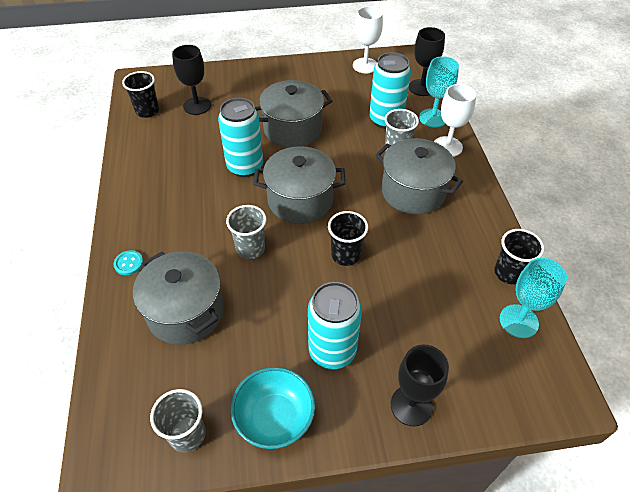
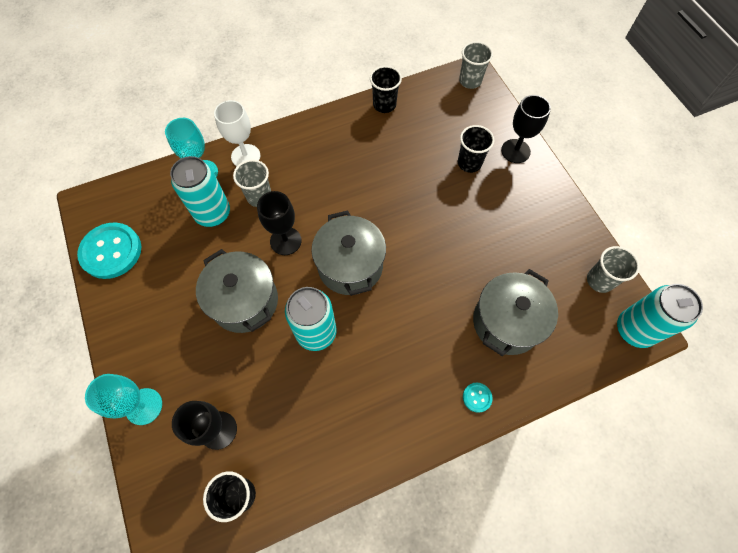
camera: 105 degrees left, 15 degrees up
grey cup [226,205,266,259] -> grey cup moved to [459,41,493,89]
turquoise bowl [230,367,315,449] -> none
turquoise can [308,282,362,369] -> turquoise can moved to [617,284,703,348]
black cup [328,211,368,266] -> black cup moved to [458,125,494,173]
white goblet [353,6,383,73] -> turquoise button [77,222,141,279]
grey pot [375,138,463,214] -> none
black goblet [409,27,445,96] -> black goblet moved to [257,191,302,255]
turquoise goblet [500,258,567,338] -> turquoise goblet moved to [85,374,162,425]

